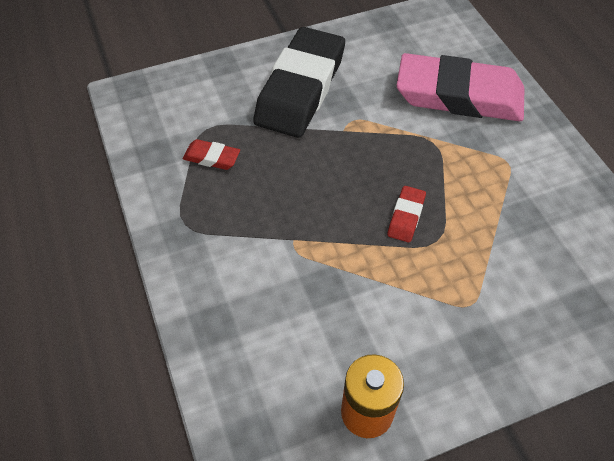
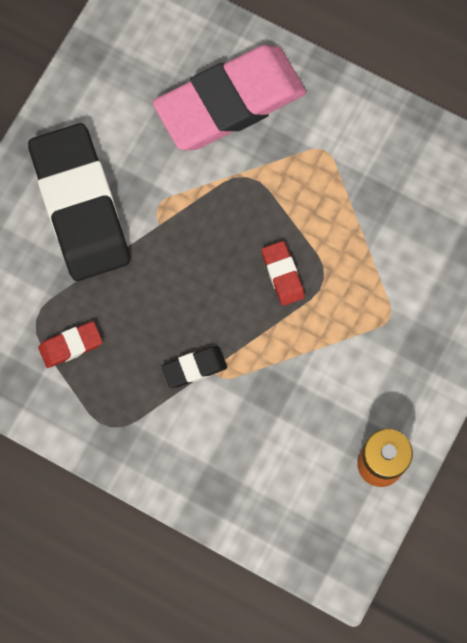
camera: 40 degrees left, 20 degrees up
none -> black eraser [161,346,227,388]

